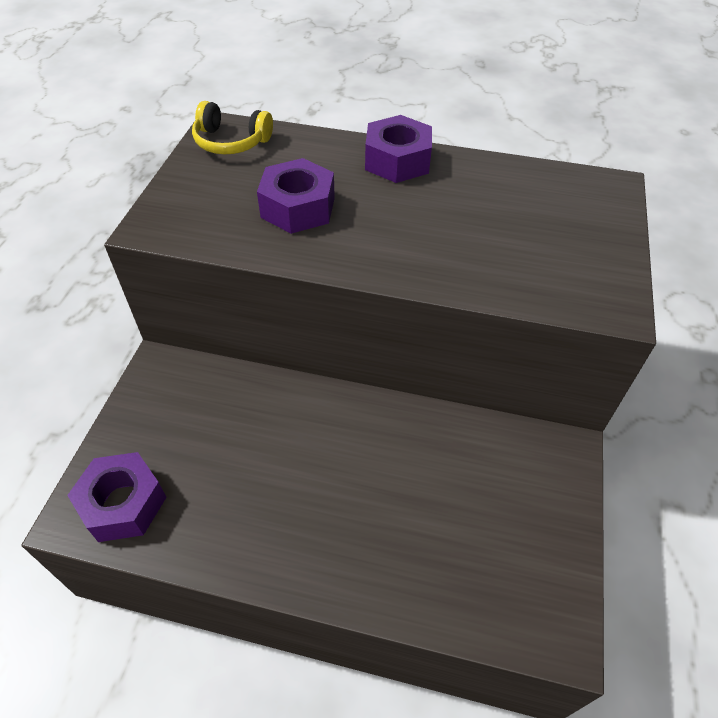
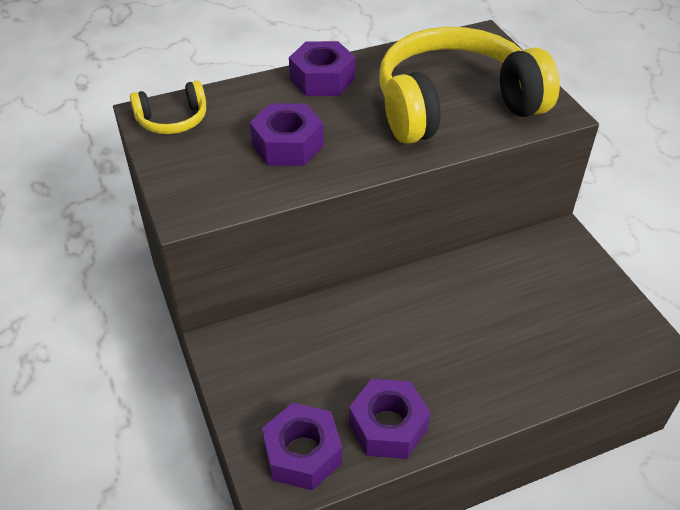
camera: 35 degrees left, 5 degrees down
none -> purple nut [349,379,431,459]
none -> yellow headphones [379,27,560,144]

